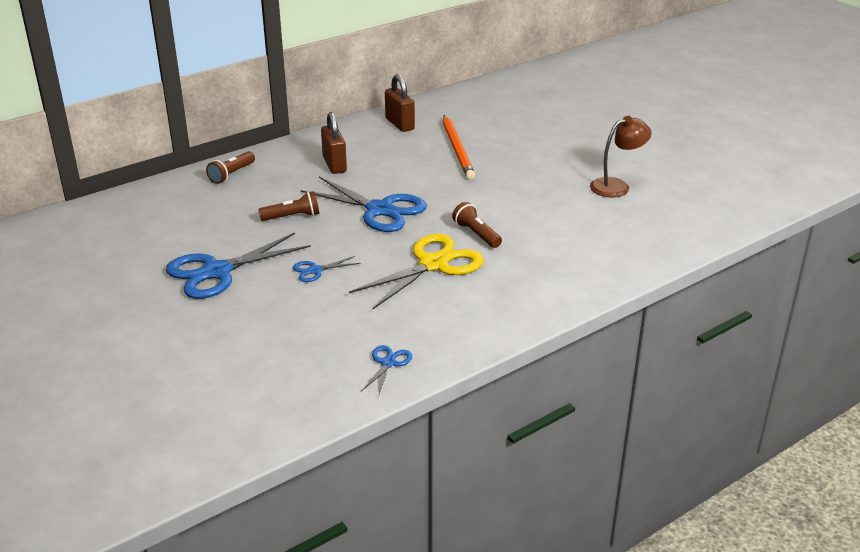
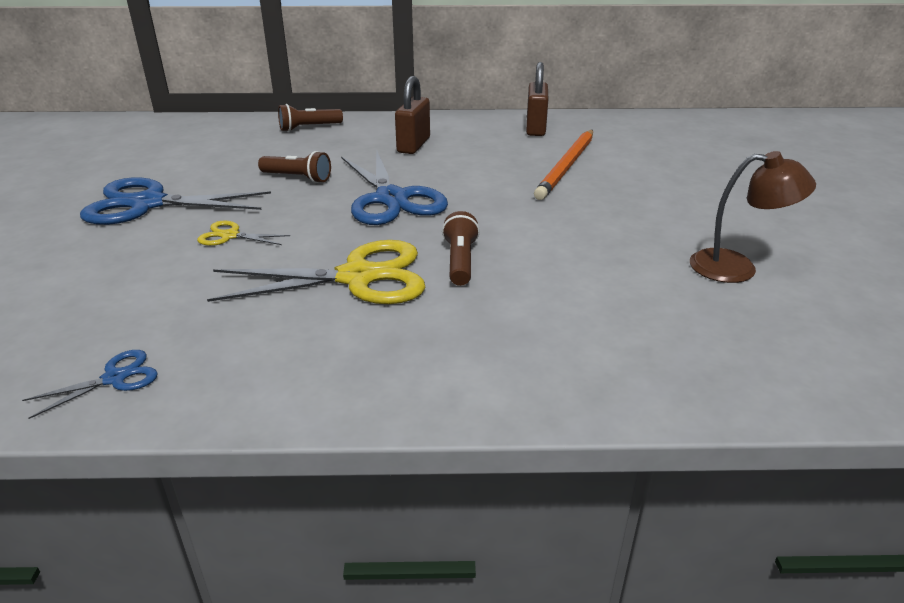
camera: 35 degrees right, 0 degrees up
blue scissors [293,256,361,282] -> yellow scissors [197,220,290,246]

